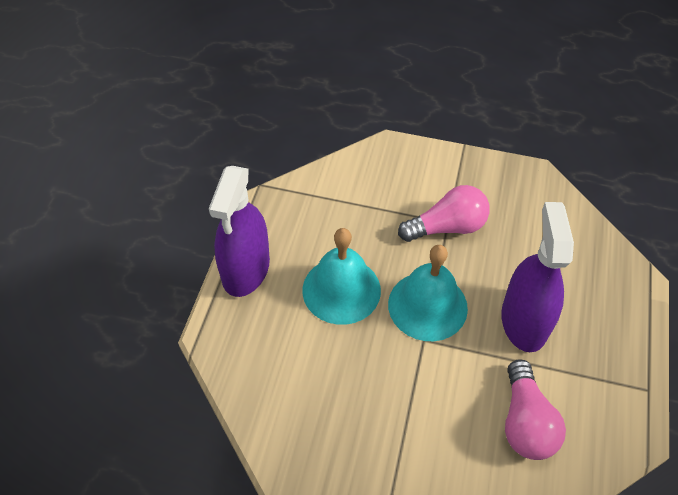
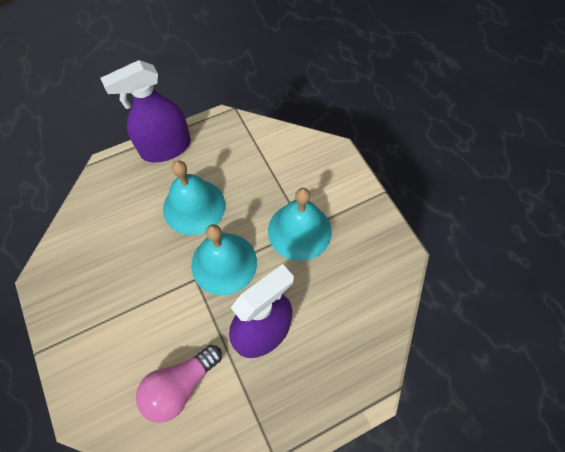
camera: 50 degrees right, 10 degrees up
pink light bulb [398,185,490,242] -> turquoise bell [268,188,332,261]

